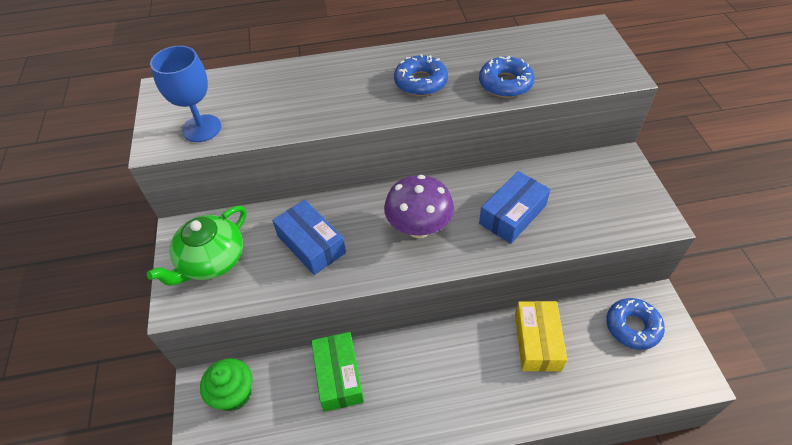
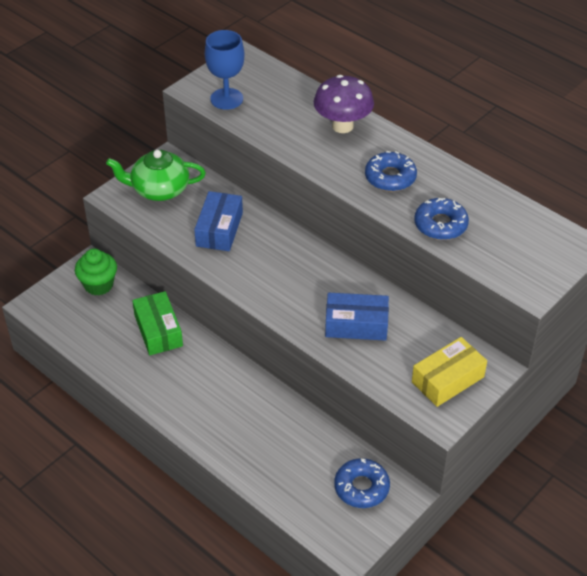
camera: 50 degrees right, 5 degrees down
green box [311,332,364,412] -> green box turned 60 degrees counterclockwise [132,291,183,355]
purple mushroom [384,175,454,238] -> purple mushroom moved to [313,75,374,133]
yellow box [515,301,567,372] -> yellow box moved to [412,337,487,407]

